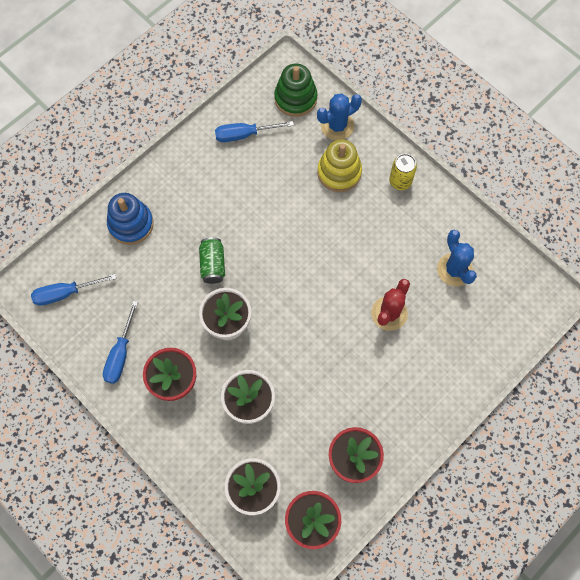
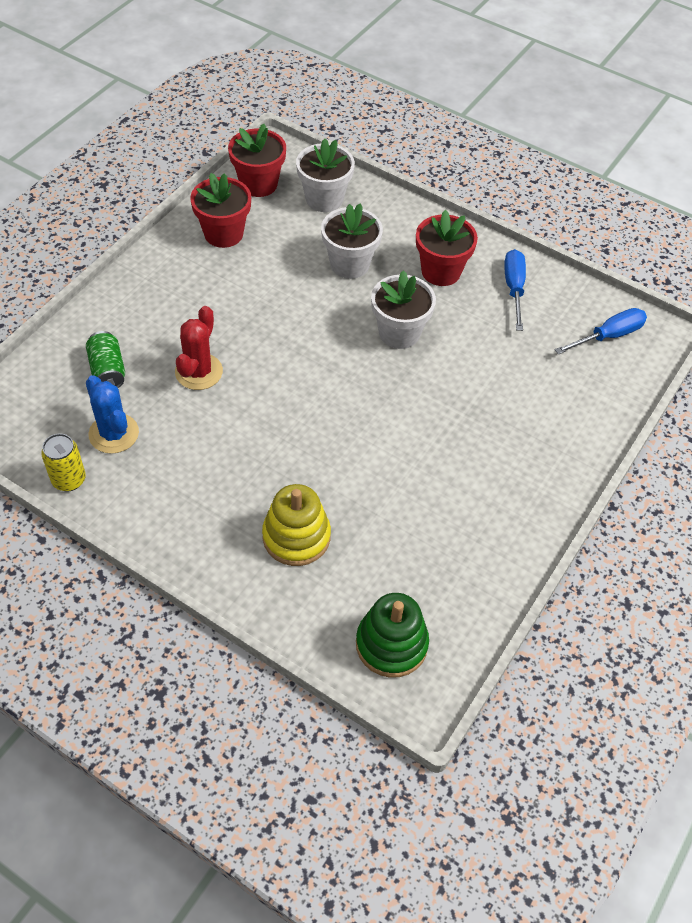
camera: 165 degrees right, 15 degrees down
blue stacking toy [107,193,154,245] -> none
green can [199,237,225,284] -> green can moved to [86,331,125,388]
blue screwdriver [215,121,294,142] -> none
blue cactus [317,94,362,140] -> none
yellow can [389,154,417,190] -> yellow can moved to [41,433,86,492]

